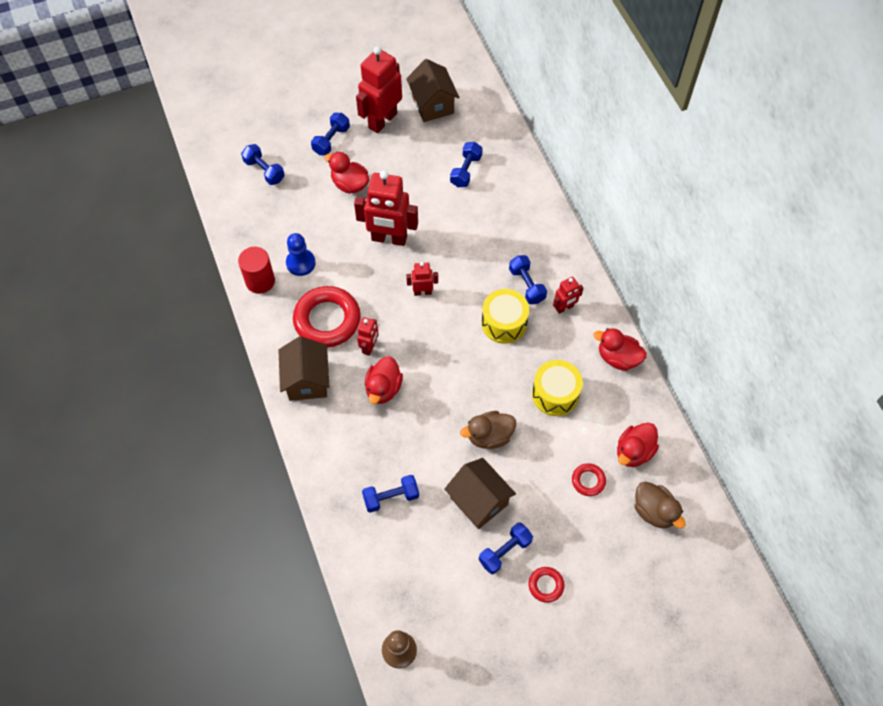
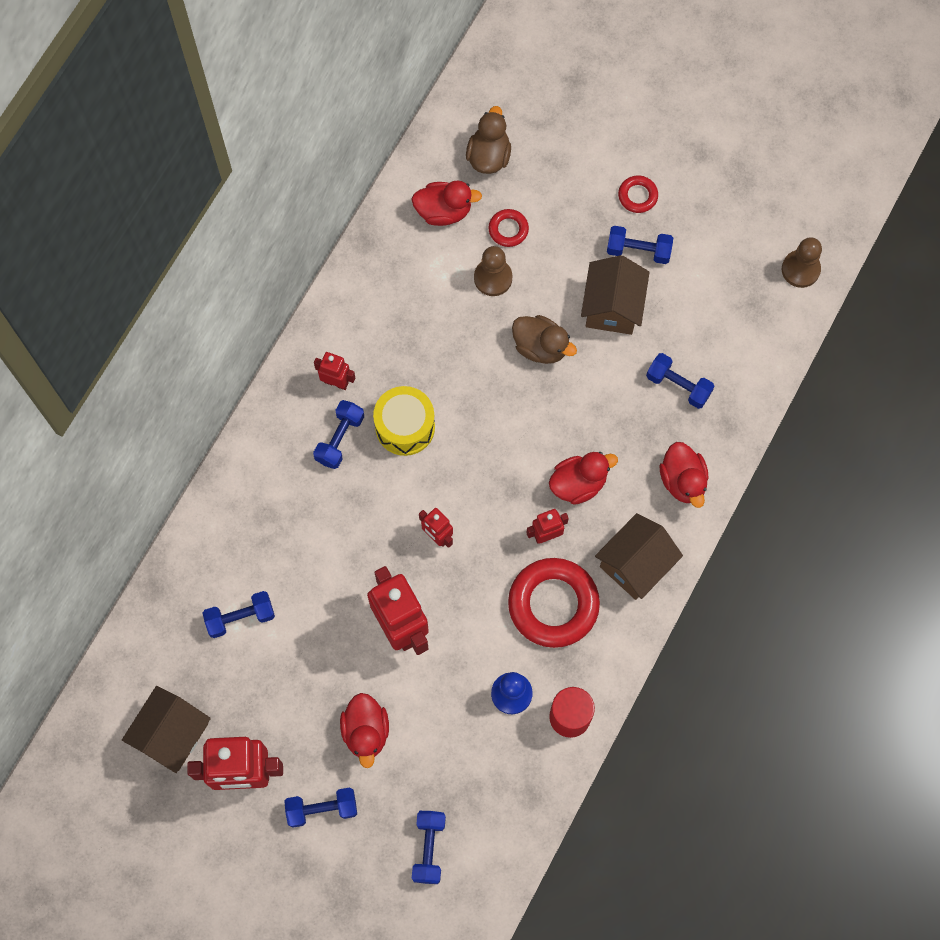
camera: 130 degrees left, 10 degrees up
yellow drum [532,360,583,416] -> none
red duck [593,328,646,371] -> red duck moved to [659,442,709,508]
none -> brown pawn [474,246,513,296]

